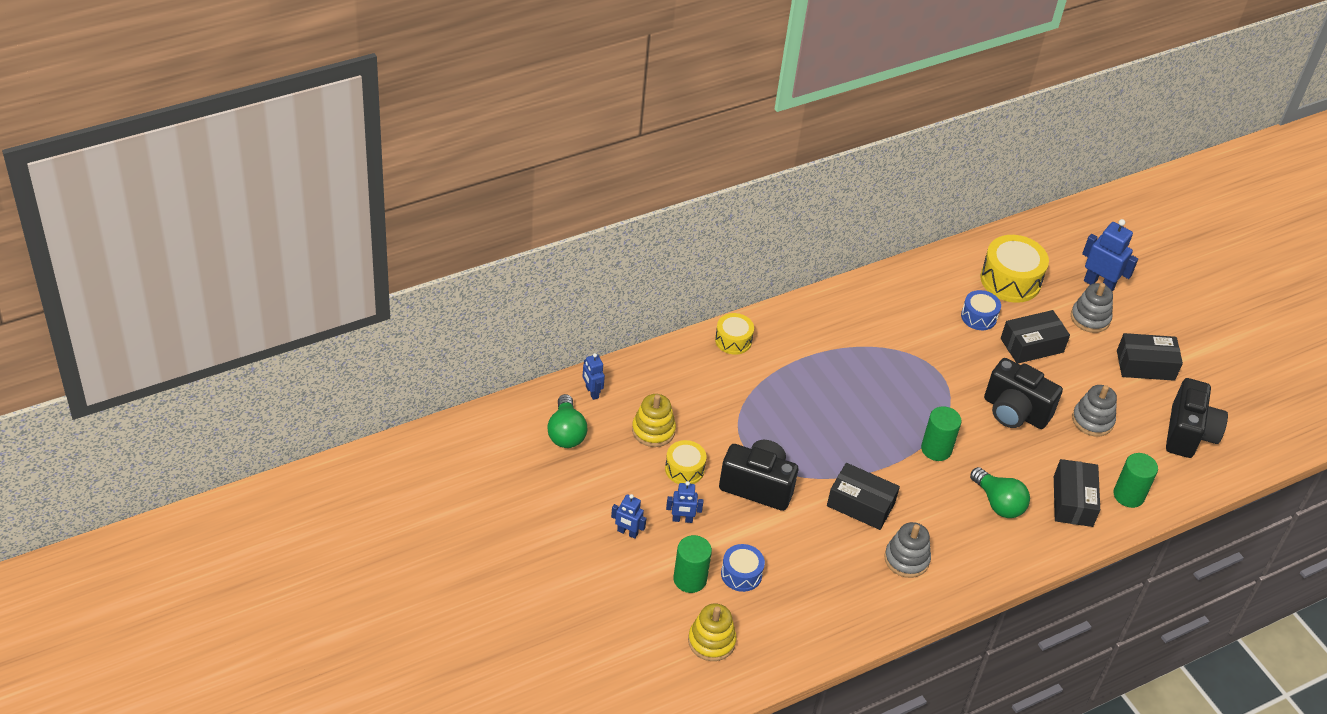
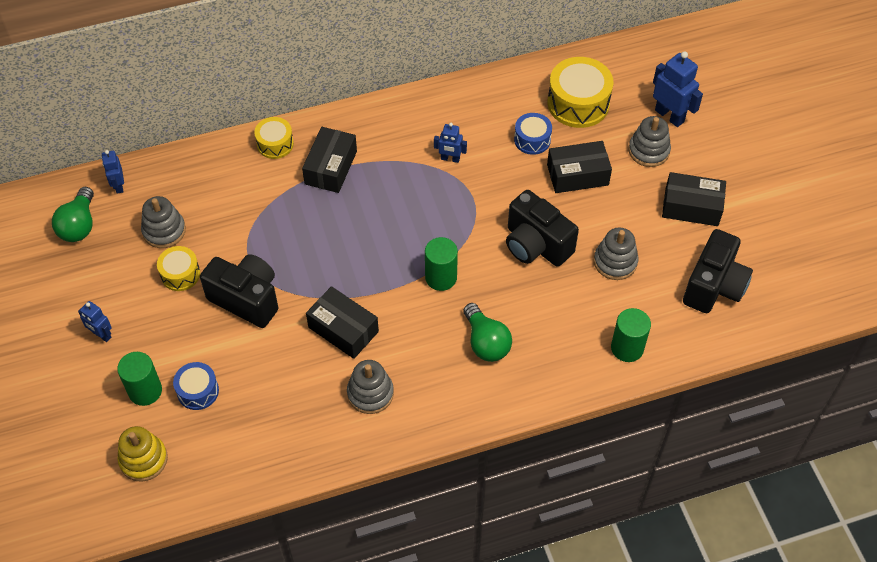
camera: 15 degrees right, 10 degrees up
yellow stacking toy [632,394,676,447] -> grey stacking toy [141,196,186,248]
blue robot [666,481,703,523] -> blue robot moved to [434,123,467,163]
black box [1054,459,1100,527] -> black box moved to [302,127,357,193]

